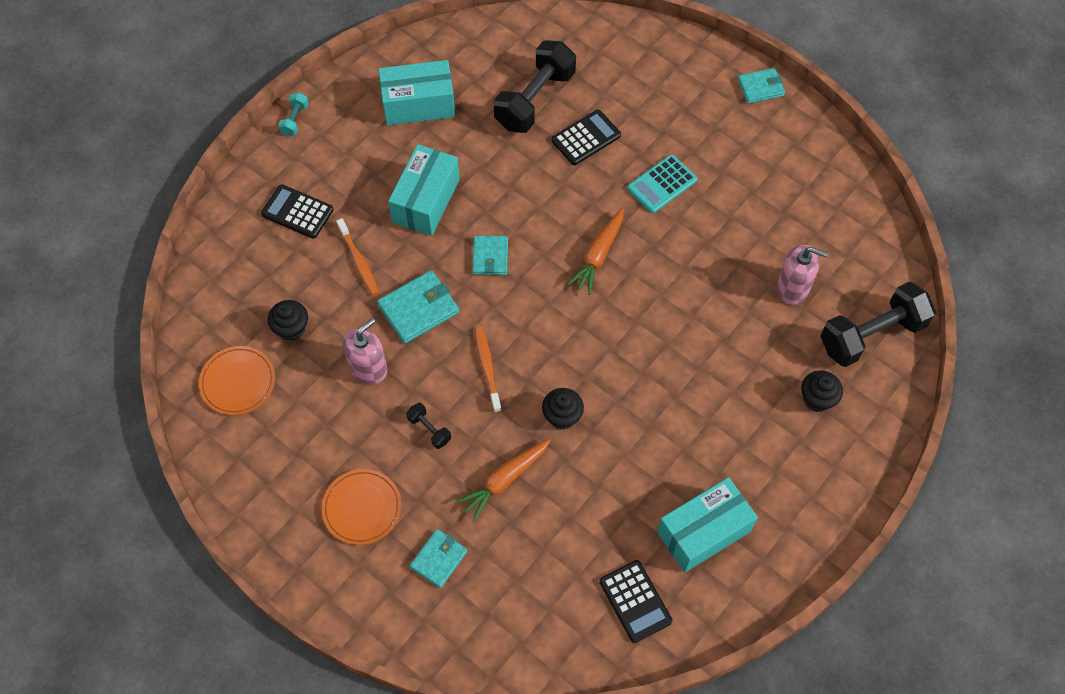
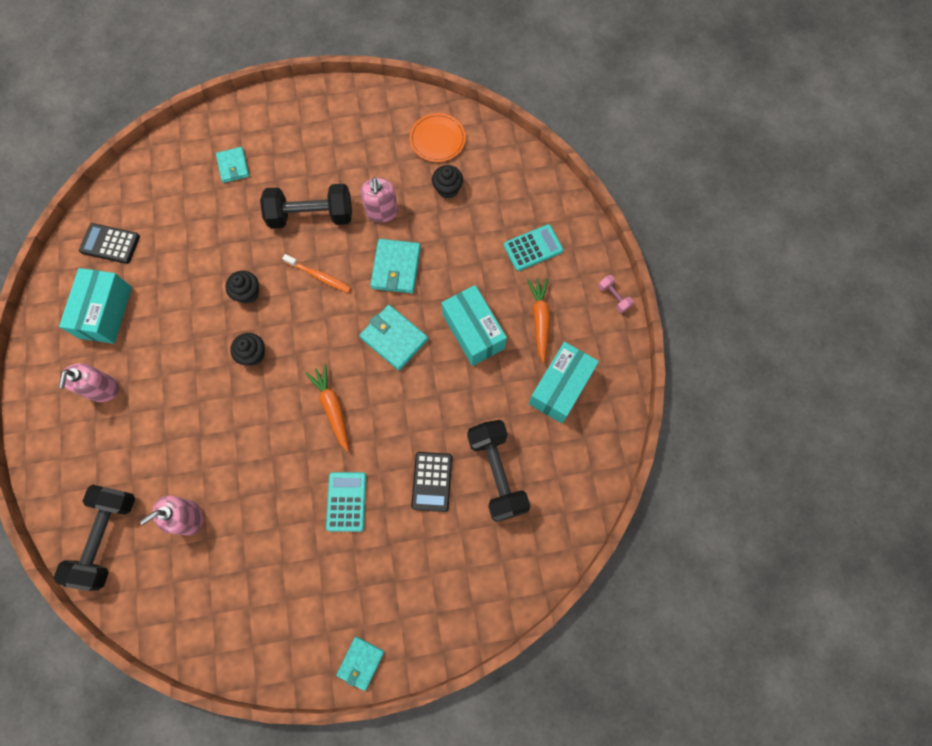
camera: 130 degrees right, 10 degrees up
black calculator [261,184,334,239] -> turquoise calculator [504,224,563,271]
turquoise dumbbell [278,92,309,136] -> pink dumbbell [598,275,634,313]
orange plate [322,469,401,545] -> none
orange toothbrush [336,218,379,296] -> none
black dumbbell [406,403,451,449] -> black dumbbell [260,184,352,229], size x2.29
orange carrot [456,438,551,522] -> orange carrot moved to [527,278,551,363]
turquoise wallet [472,236,508,275] -> turquoise wallet [359,305,428,371], size x1.52
black cupcake [801,370,843,412] -> black cupcake moved to [230,333,265,366]
none -> pink soap dispenser [59,363,119,402]

